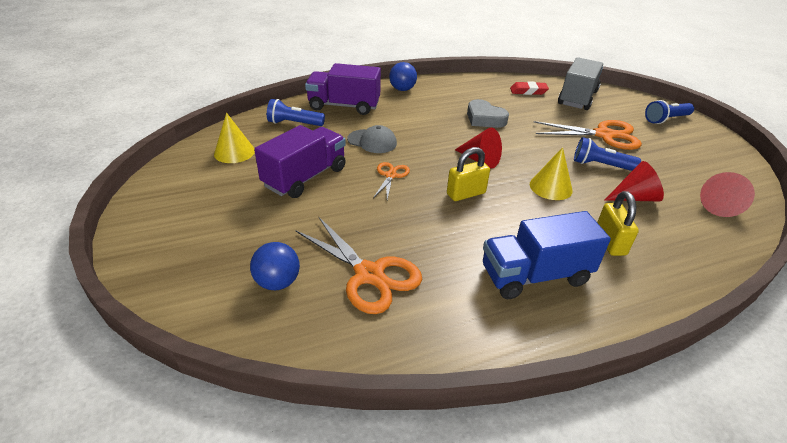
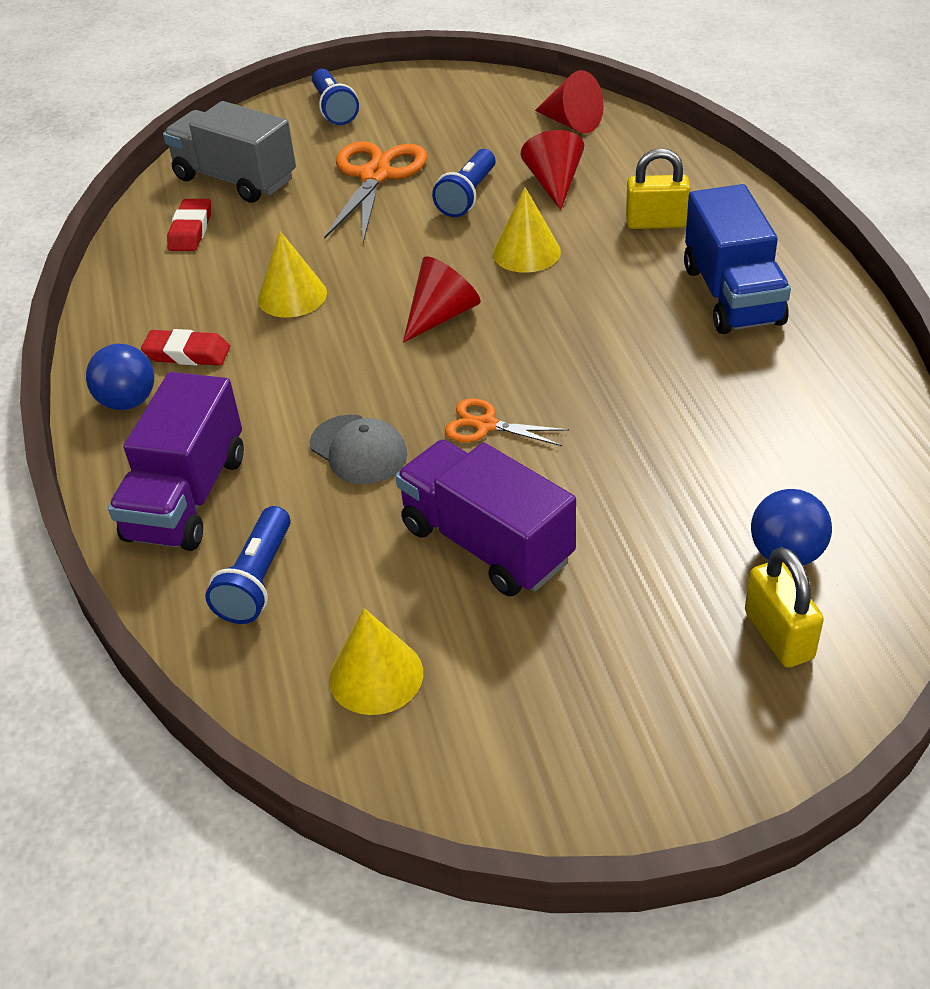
camera: 80 degrees left, 5 degrees up
orange scissors [295,216,422,314] -> none
grey cap [347,125,397,153] -> grey cap turned 105 degrees clockwise [310,414,407,484]
yellow padlock [447,147,490,201] -> yellow padlock moved to [745,547,824,668]
grey heart [467,99,509,128] -> yellow cone [258,231,327,317]
none -> red eraser [141,329,230,365]

